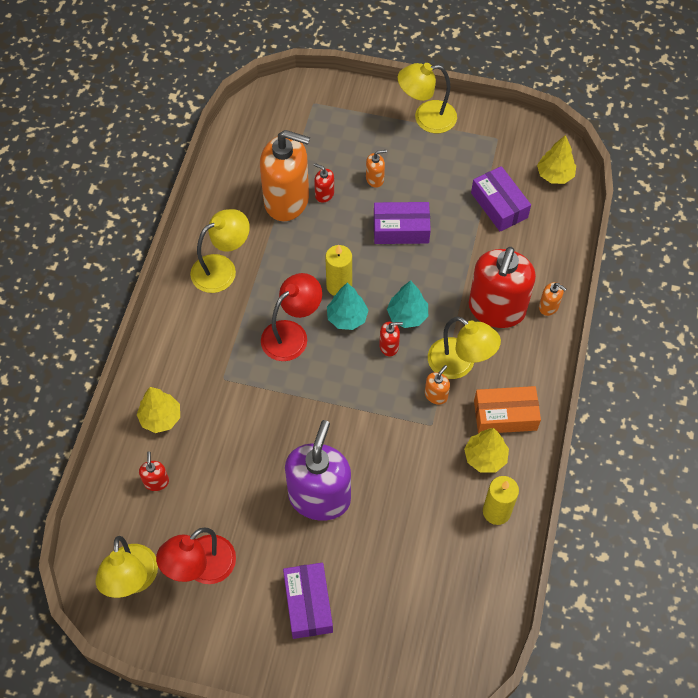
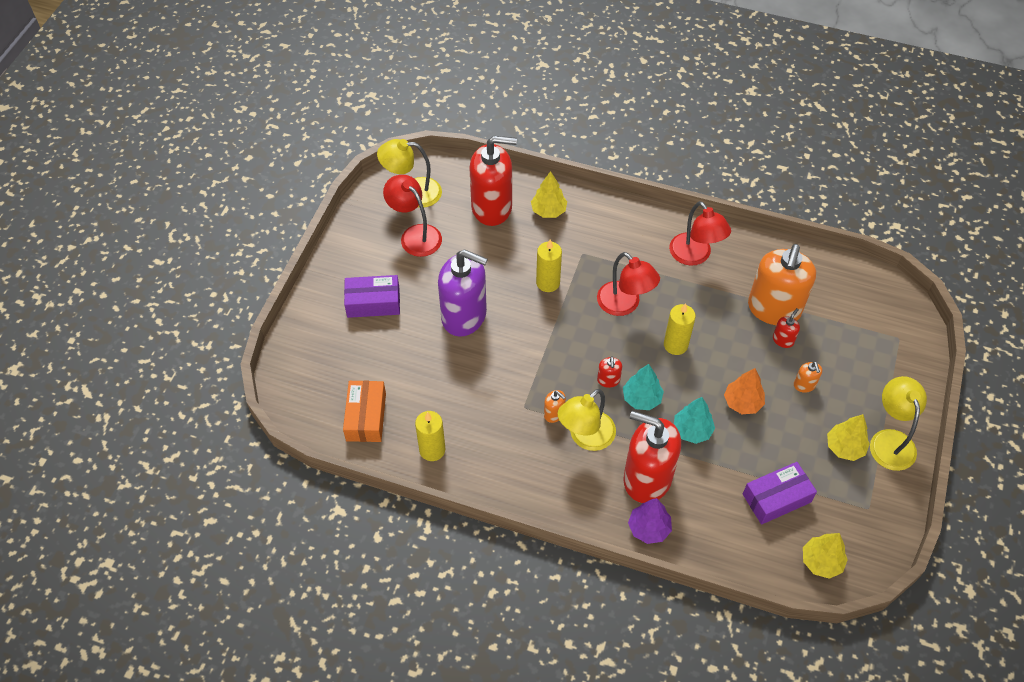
camera: 95 degrees right, 5 degrees down
red soap dispenser [139,451,169,491] -> red soap dispenser [469,136,517,226], size x2.45
yellow lamp [190,209,250,293] -> red lamp [669,201,731,266]
turquoise tree [327,283,369,330] -> turquoise tree moved to [674,397,715,444]
purple box [374,202,431,244] -> orange tree [724,368,765,414]
yellow tree [464,428,509,473] -> yellow tree moved to [827,414,870,461]
orange box [474,386,541,434] -> orange box moved to [343,381,386,442]
orange soap dispenser [539,282,566,316] -> purple tree [628,498,672,544]
none -> yellow candle [536,240,562,292]

